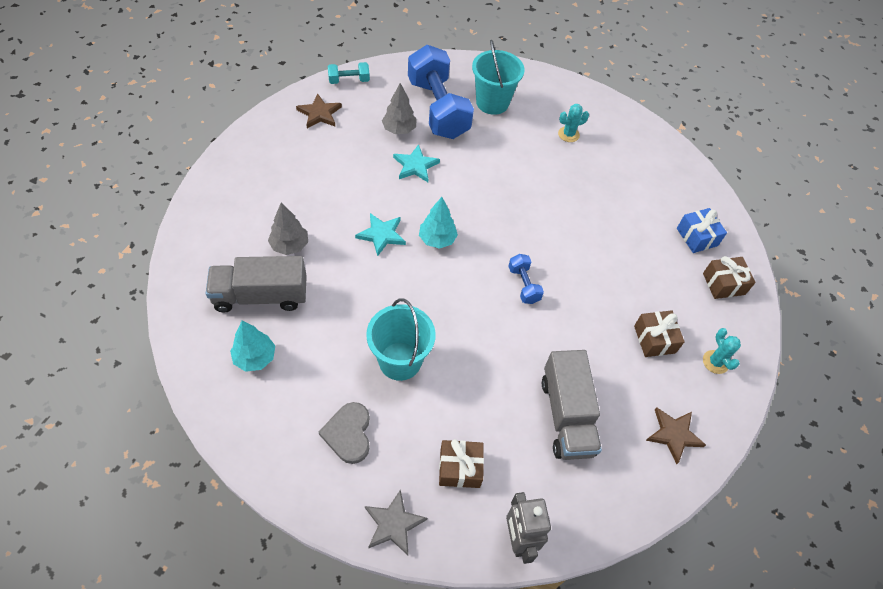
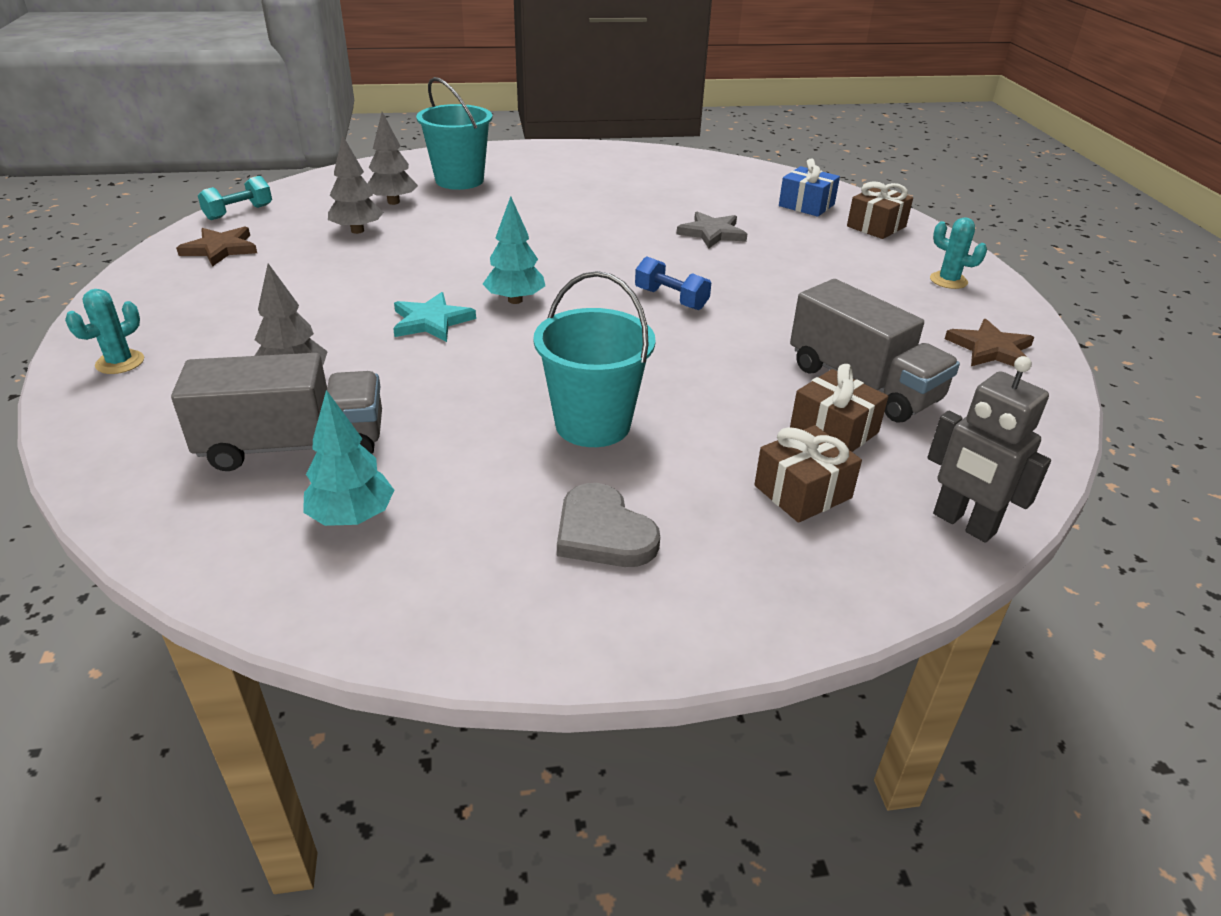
camera: 30 degrees left, 20 degrees down
grey truck [205,256,307,313] -> grey truck turned 150 degrees counterclockwise [171,353,382,471]
grey star [365,489,427,555] -> grey star moved to [677,211,747,248]
turquoise star [393,144,440,182] -> none
blue dumbbell [408,45,474,139] -> grey tree [367,112,418,205]
turquoise cactus [558,104,589,142] -> turquoise cactus moved to [65,289,144,374]
brown gift [634,310,685,357] -> brown gift moved to [790,364,888,452]

